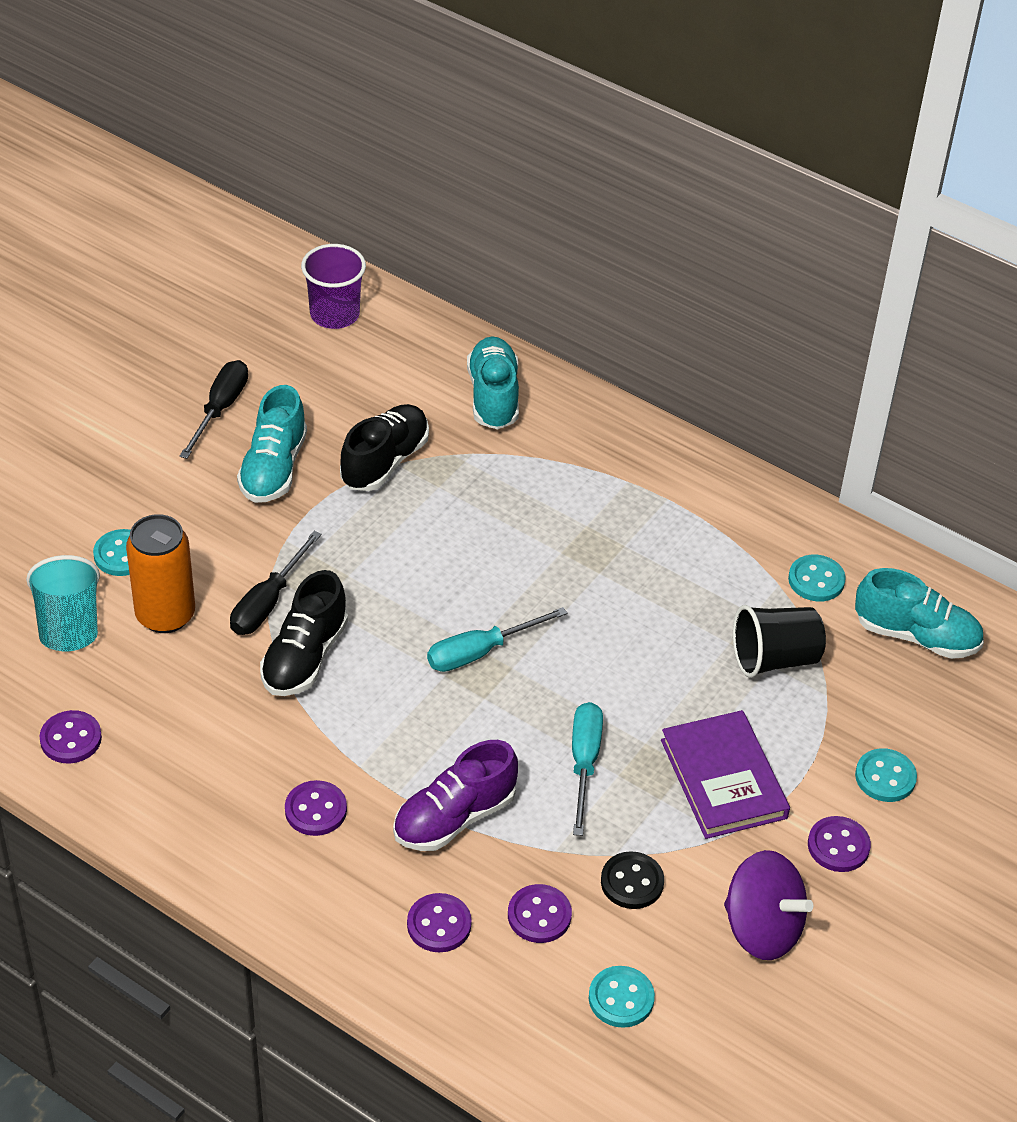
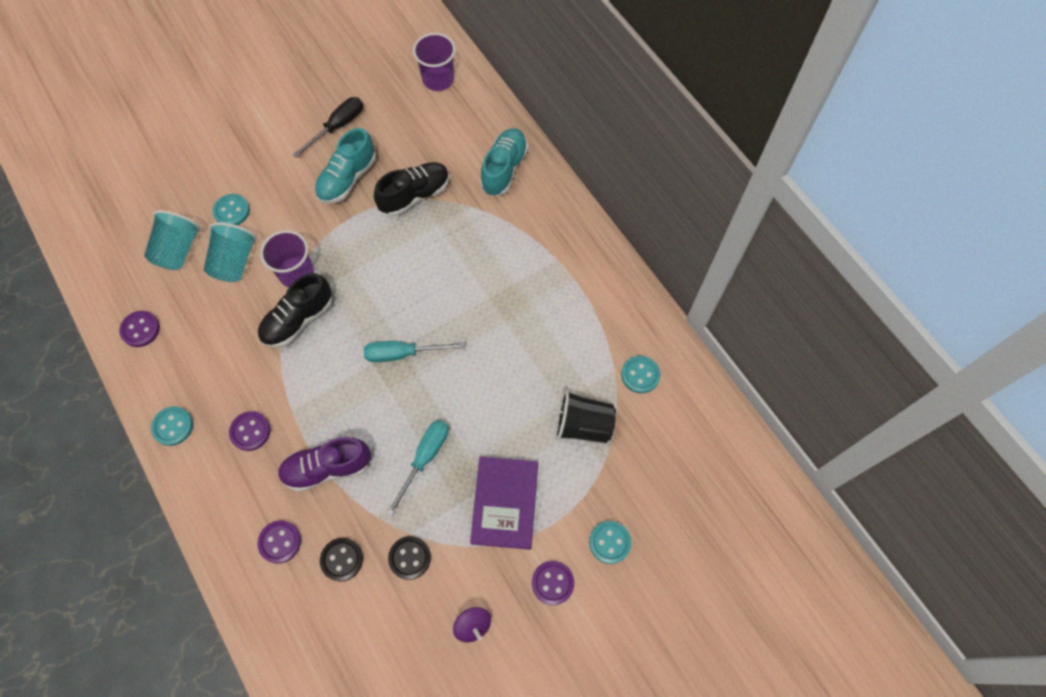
camera: 25 degrees right, 20 degrees up
orange can [126,514,195,633] -> turquoise cup [204,222,257,282]
black screwdriver [230,531,322,635] -> purple cup [260,230,314,288]
purple button [508,884,572,943] -> black button [320,538,363,582]
turquoise button [589,966,655,1028] -> turquoise button moved to [151,406,193,446]
purple spinning top [724,850,813,960] -> purple spinning top [453,607,491,643], size x0.55
turquoise shoe [855,568,984,659] -> none

